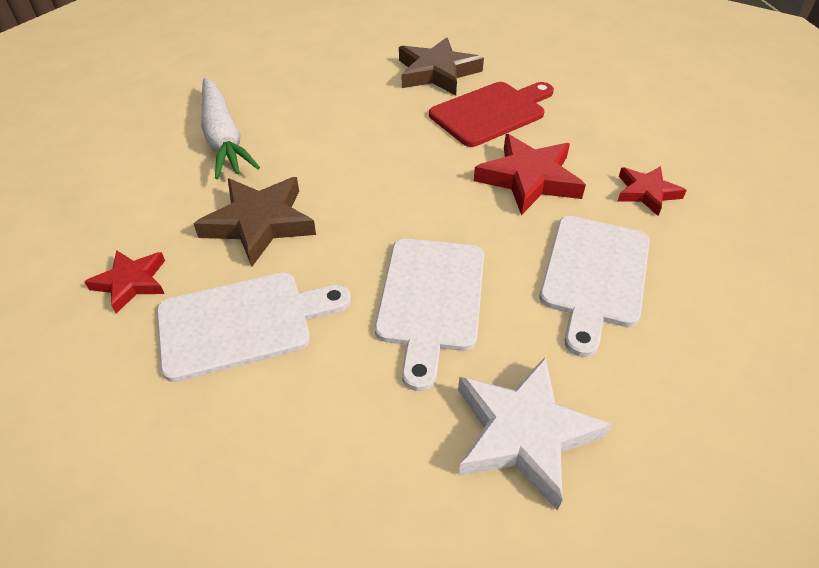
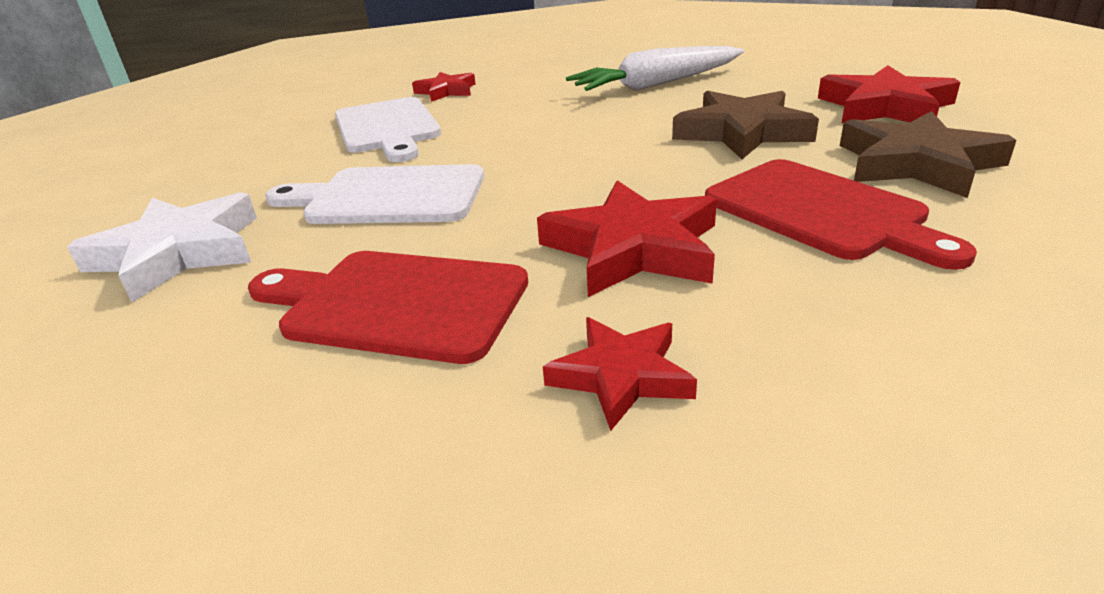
camera: 90 degrees right, 15 degrees down
brown star [193,177,316,267] -> brown star moved to [672,91,819,159]
white cutting board [539,216,650,357] -> red cutting board [248,251,528,364]
none -> red star [818,65,960,123]

